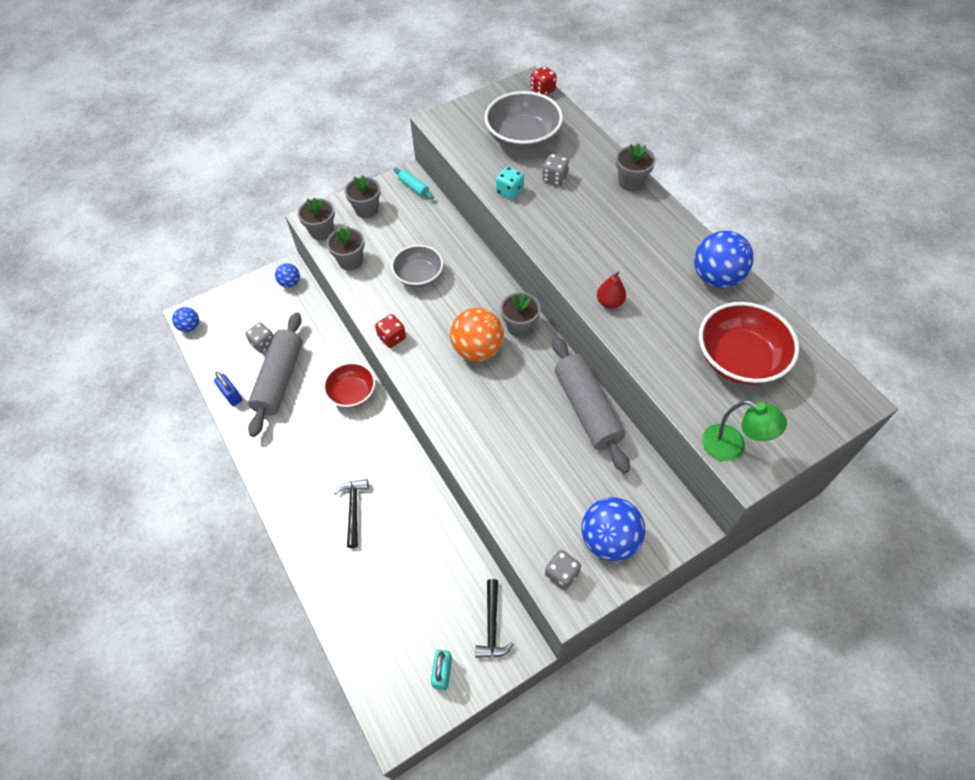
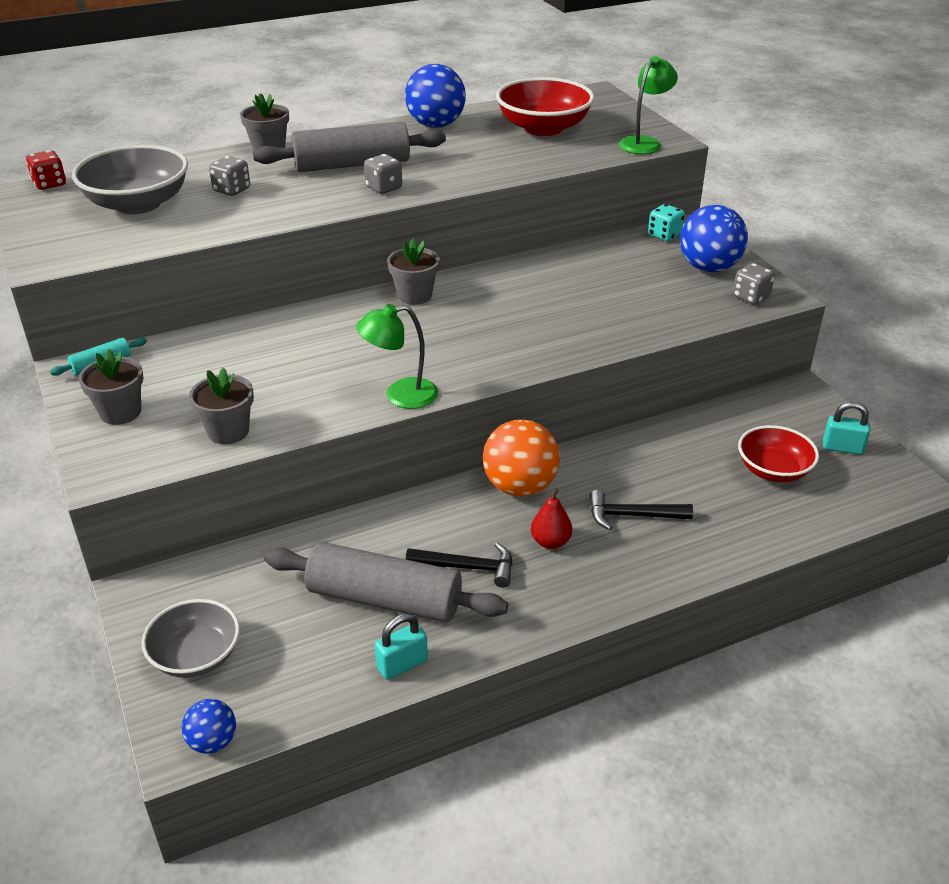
camera: 85 degrees left, 20 degrees down
blue padlock [214,372,242,406] -> turquoise padlock [375,613,428,680]
grey dice [245,323,274,353] -> grey dice moved to [364,154,402,194]
blue ball [275,263,300,288] -> none
grey flower pot [298,197,335,240] -> none
red bowl [323,362,376,408] -> red bowl moved to [738,425,819,482]
red dice [375,314,406,348] -> green lamp [356,304,438,409]
grey bowl [391,245,443,287] -> grey bowl moved to [142,599,240,678]
orange ball [450,308,504,361] -> orange ball moved to [483,420,560,497]
black hammer [475,579,514,658] -> black hammer moved to [406,543,513,588]
turquoise dice [496,166,524,200] -> turquoise dice moved to [648,204,685,241]
grey rolling pin [552,336,630,474] -> grey rolling pin moved to [253,121,446,172]
red pear [597,272,626,309] -> red pear moved to [531,488,572,549]

